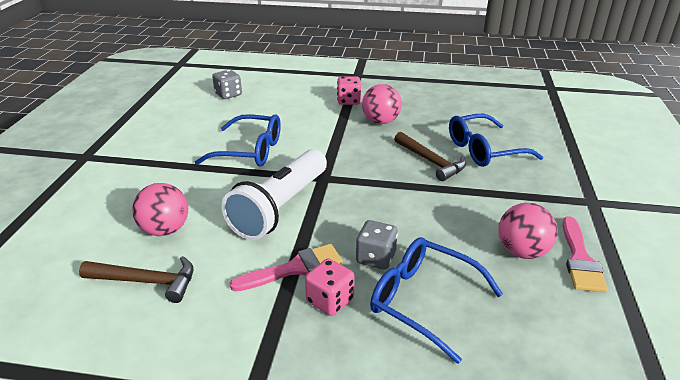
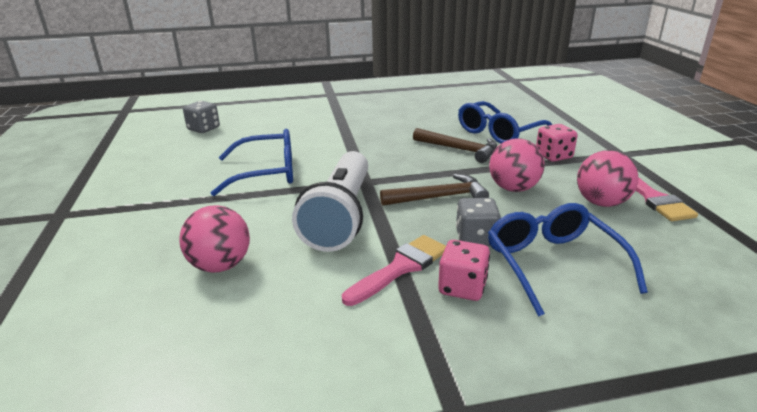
camera: 20 degrees left, 5 degrees down
brown hammer [79,256,194,303] -> brown hammer moved to [380,174,489,206]
pink dice [337,76,361,105] -> pink dice moved to [536,124,578,162]
pink ball [362,84,402,124] -> pink ball moved to [489,138,545,192]
blue glasses [370,237,503,364] -> blue glasses turned 60 degrees clockwise [488,203,648,317]

